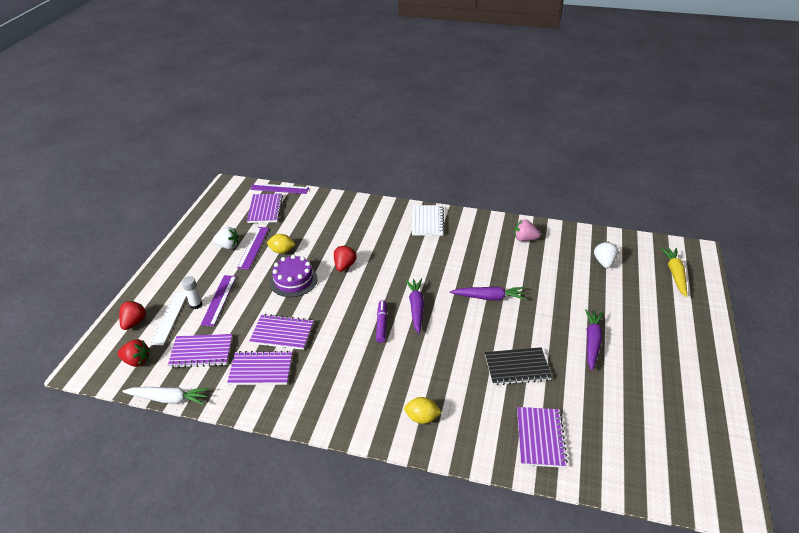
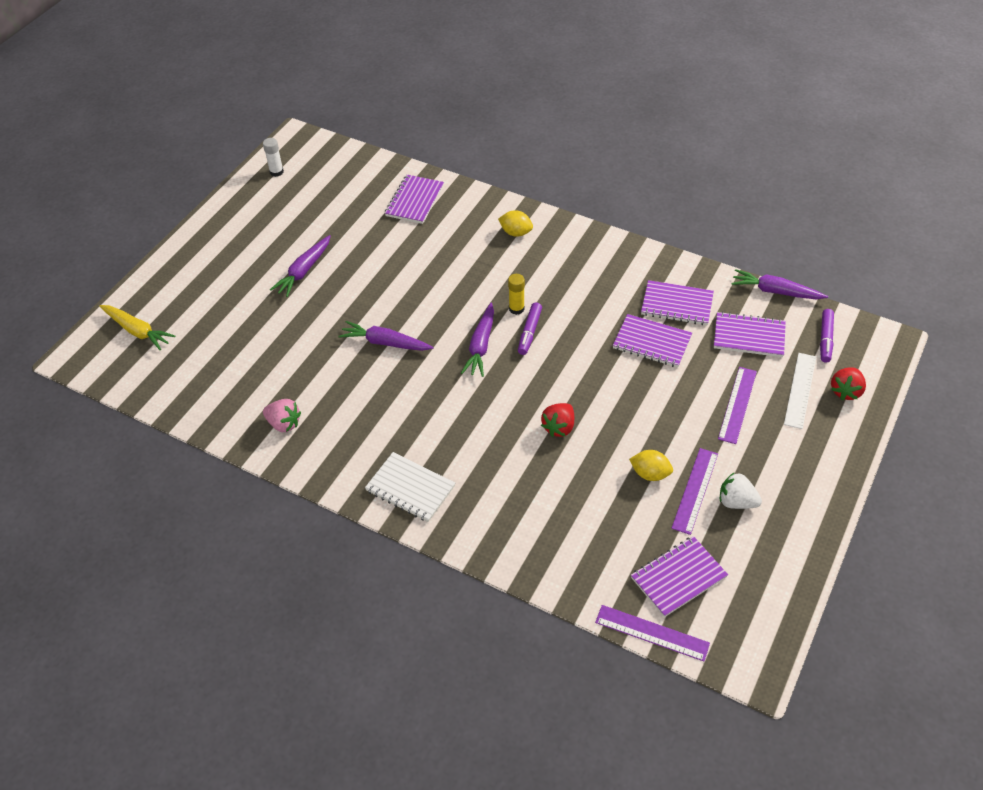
camera: 165 degrees left, 10 degrees up
red strawberry [117,339,150,367] -> purple marker [820,309,834,363]
white carrot [122,387,210,405] -> purple carrot [731,269,828,299]
white glue stick [182,276,202,309] -> white glue stick moved to [263,138,284,177]
purple notebook [247,193,283,223] -> purple notebook turned 45 degrees clockwise [631,536,728,617]
purple cake [270,255,318,297] -> none
white notebook [412,205,444,236] -> white notebook turned 75 degrees counterclockwise [365,452,455,522]
black notebook [485,347,552,386] -> none
white strawberry [594,242,618,268] -> none
yellow carrot [660,247,687,297] -> yellow carrot turned 75 degrees counterclockwise [100,305,176,351]
none -> yellow glue stick [508,274,525,315]

